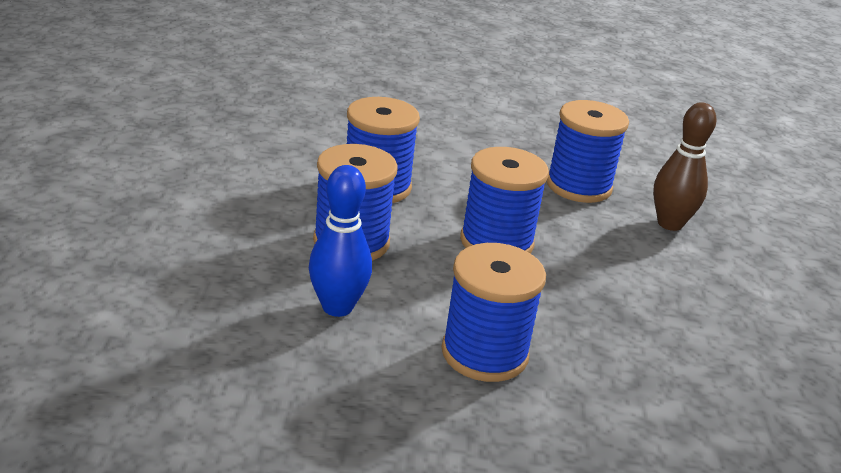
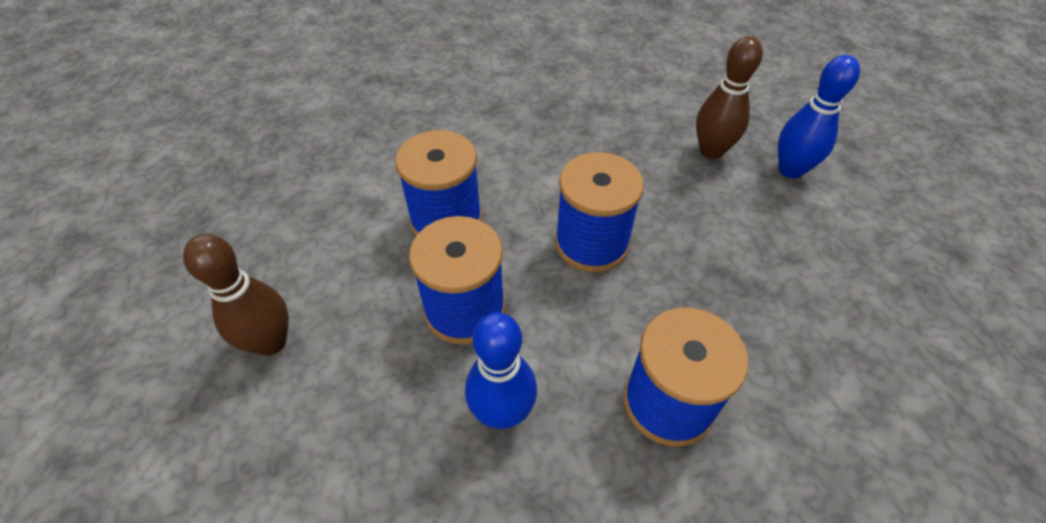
camera: 20 degrees left, 20 degrees up
blue spool [547,100,629,203] -> none
none -> brown bowling pin [183,234,289,356]
none -> blue bowling pin [778,55,860,178]

